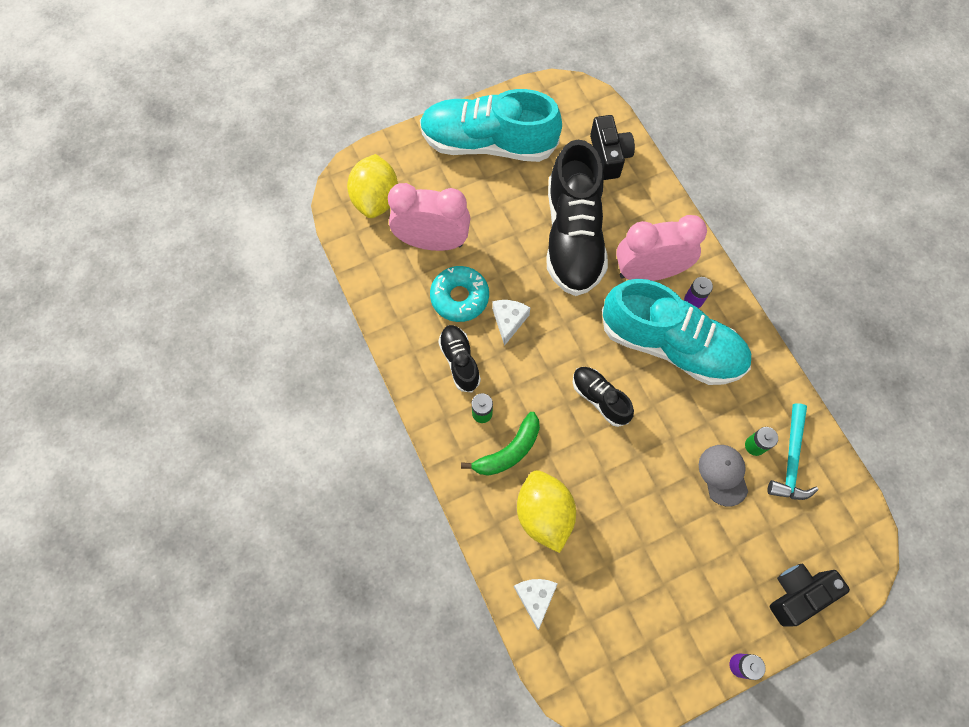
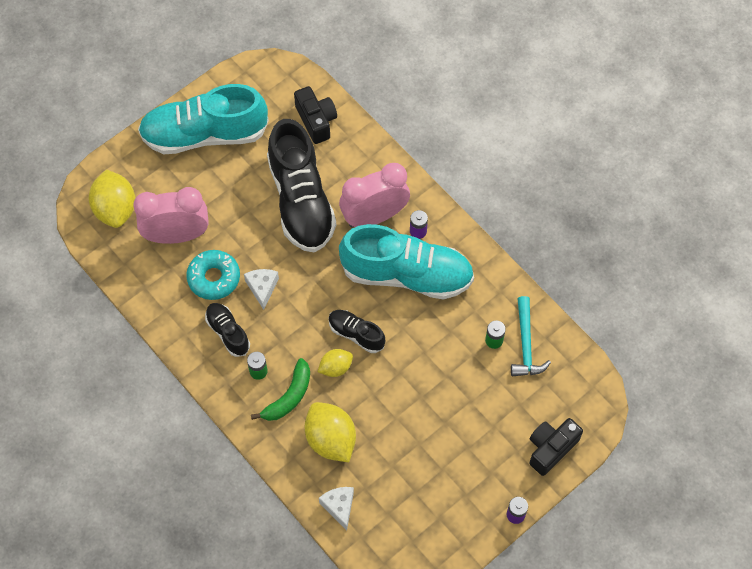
camera: 15 degrees left, 5 degrees down
grey cap [699,445,748,507] -> none
none -> yellow lemon [318,349,353,377]

